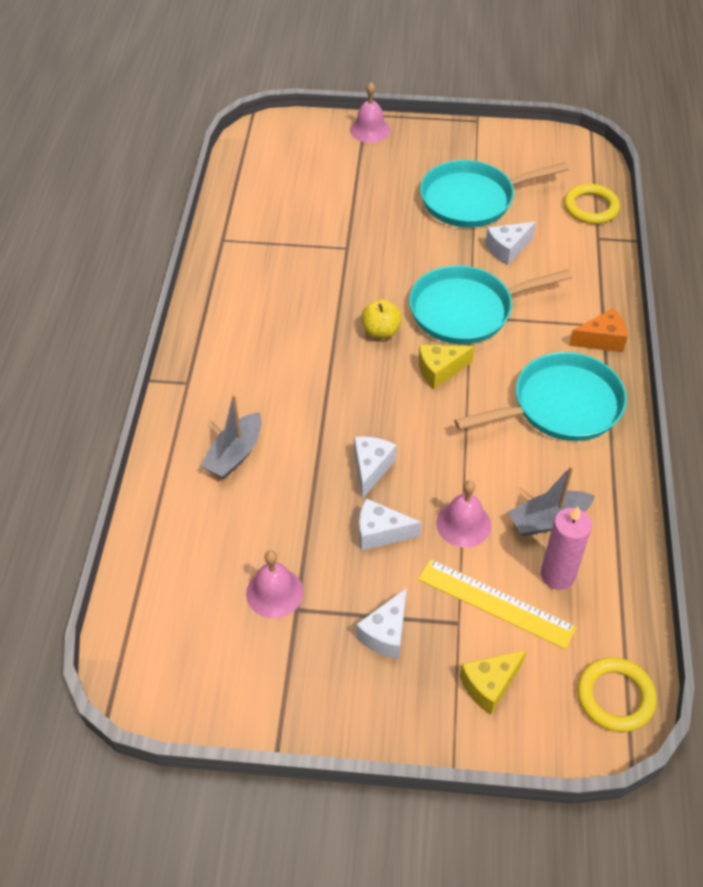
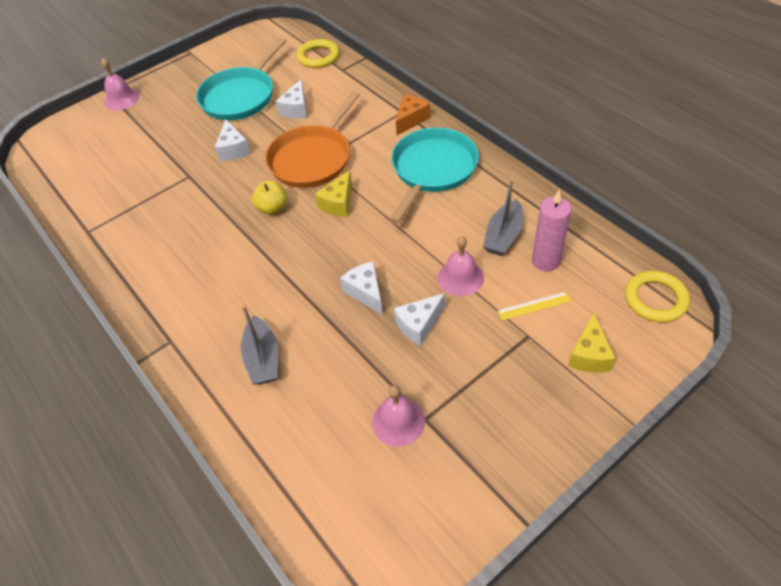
camera: 40 degrees left, 0 degrees up
white cheese [356,588,407,659] -> white cheese moved to [215,120,251,161]
turquoise pan [409,265,572,344] -> orange pan [265,91,360,188]
yellow ruler [418,559,577,649] -> yellow ruler [497,292,571,321], size x0.55

